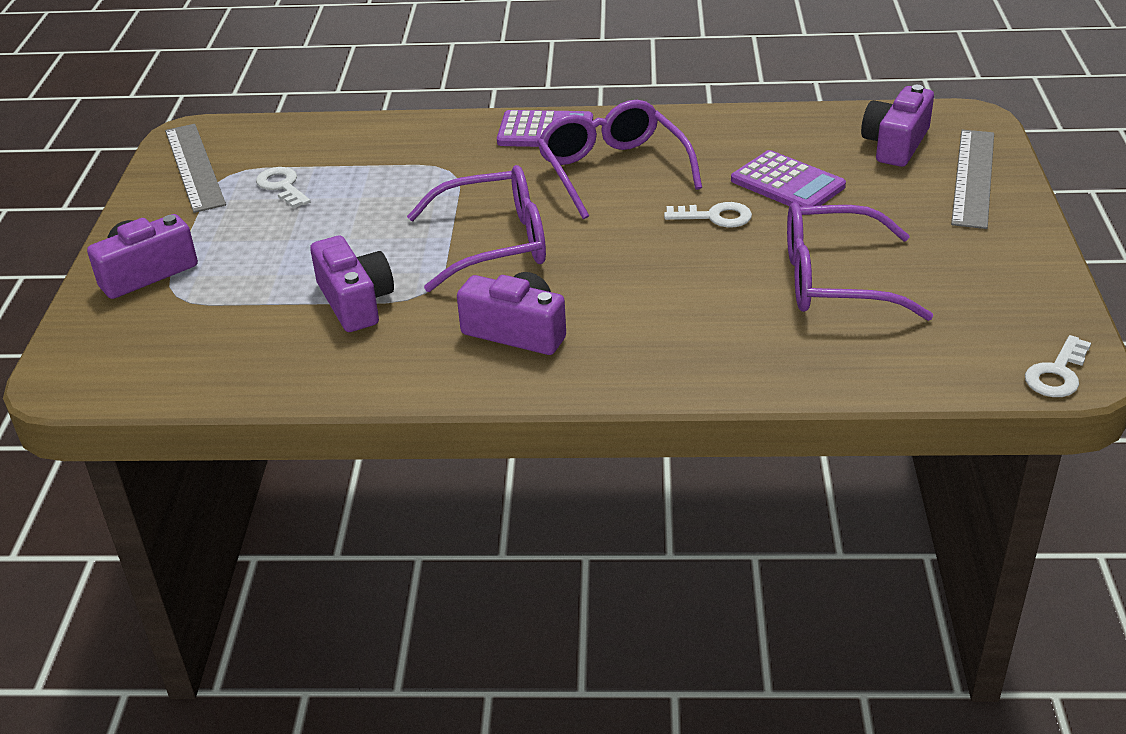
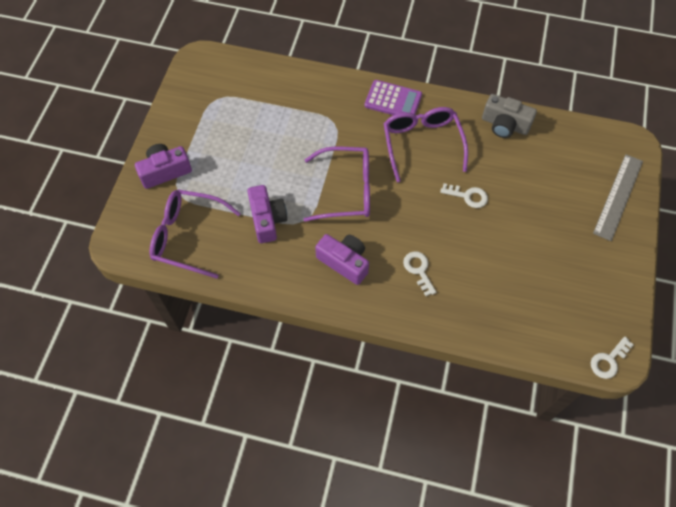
camera: 10 degrees right, 25 degrees up
grey ruler [165,124,226,213] -> none
white key [256,167,311,208] -> white key moved to [403,251,436,296]
purple calculator [731,150,846,207] -> none
purple glasses [787,202,933,321] -> purple glasses moved to [149,190,241,279]
purple camera [861,85,934,167] -> none
none -> grey camera [482,94,537,138]

